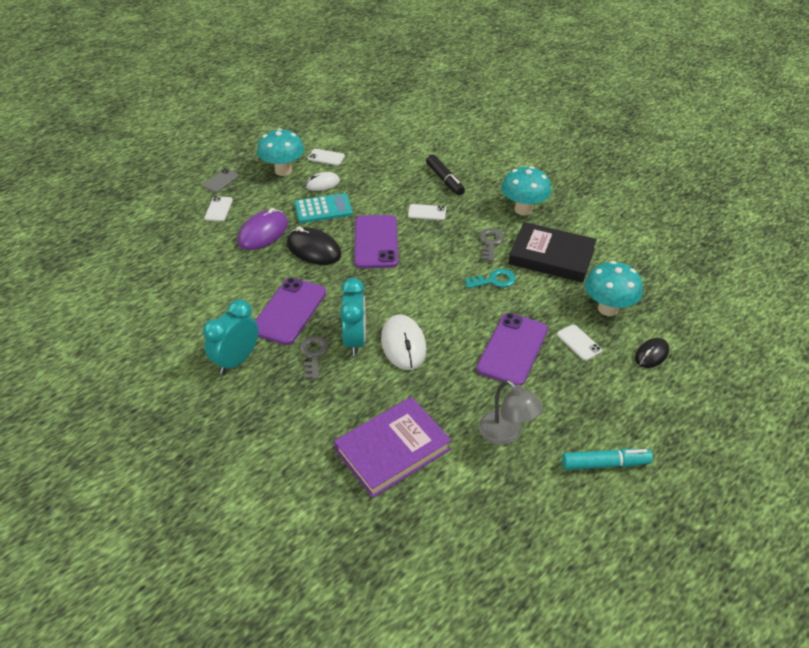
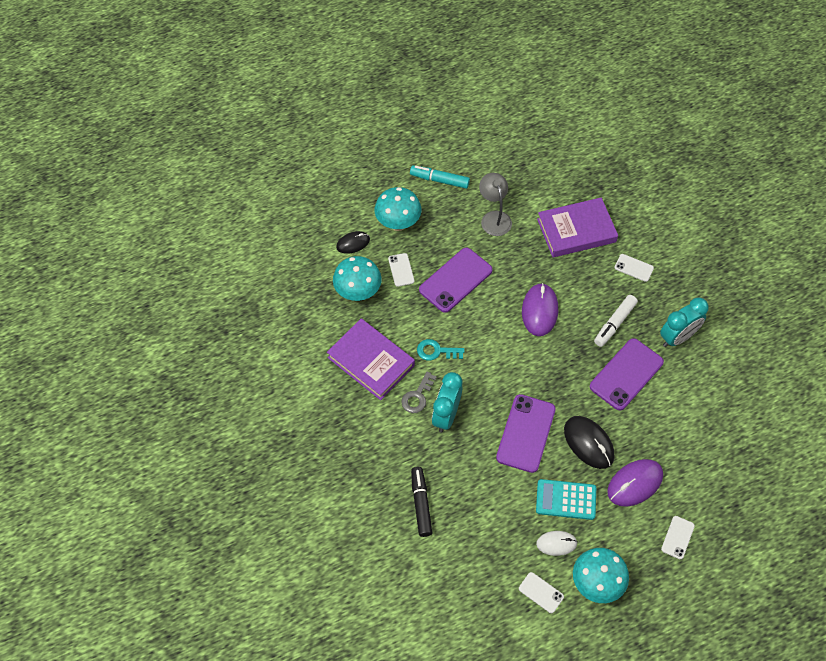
camera: 160 degrees left, 15 degrees up
grey phone [202,168,239,193] -> none
grey key [300,336,328,380] -> white marker [594,295,638,347]
turquoise clock [340,278,366,356] -> turquoise clock moved to [432,372,462,432]
white mouse [381,315,426,370] -> purple mouse [522,283,558,336]
white phone [408,204,446,220] -> white phone moved to [614,254,654,282]
turquoise mushroom [501,166,551,216] -> turquoise mushroom moved to [375,187,422,231]
black book [508,222,597,283] -> purple book [327,319,415,400]

